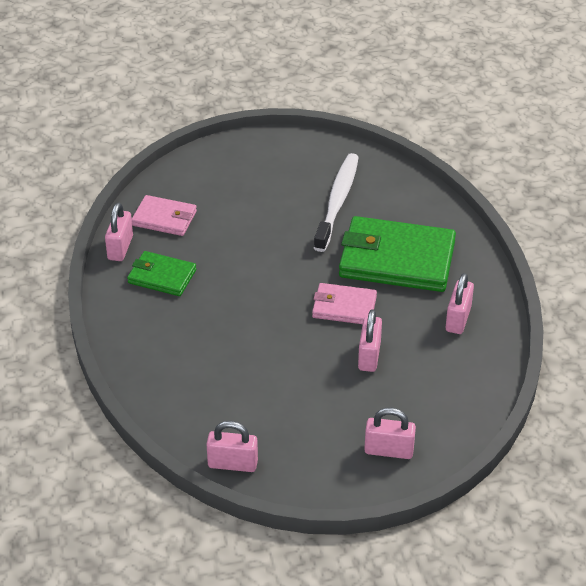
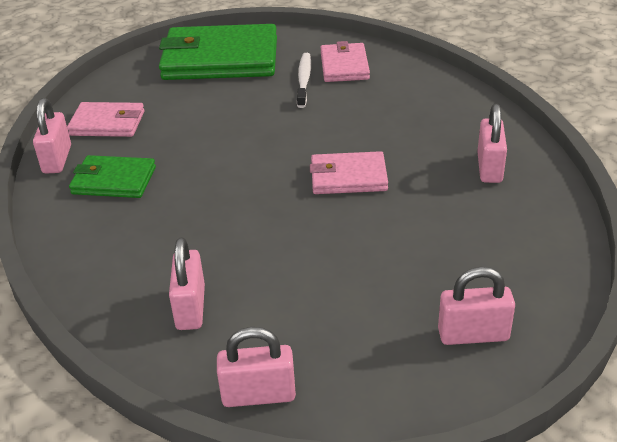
camera: 10 degrees left, 5 degrees down
white toothbrush [314,153,359,252] -> white toothbrush [297,53,311,108], size x0.61
green wallet [339,216,456,292] -> green wallet moved to [159,24,277,80]
pink padlock [358,309,382,372] -> pink padlock moved to [169,237,205,330]
none -> pink wallet [321,41,370,82]

